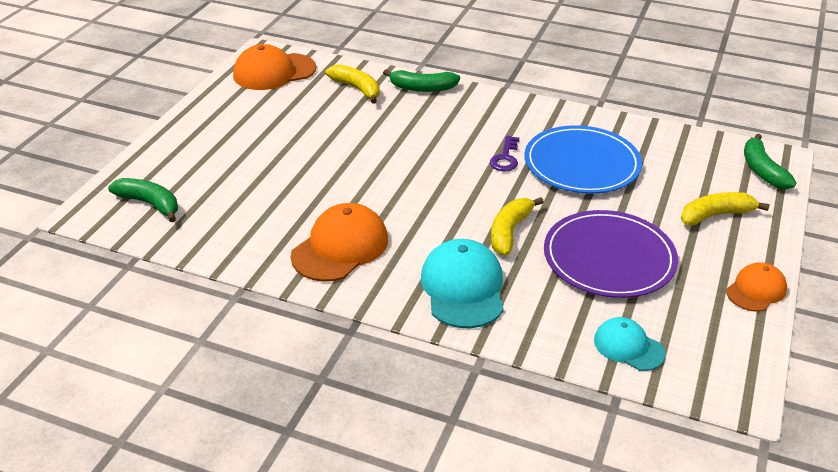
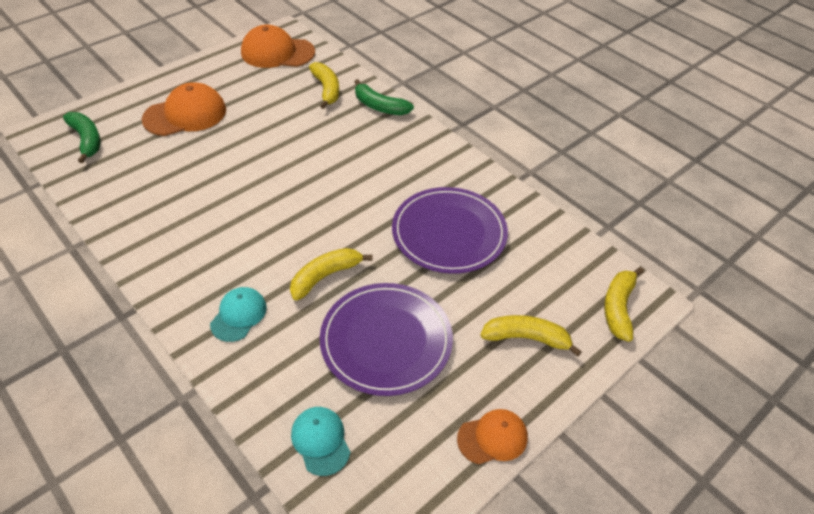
camera: 25 degrees right, 10 degrees up
orange cap [291,203,388,282] -> orange cap moved to [142,82,226,136]
turquoise cap [421,239,504,328] -> turquoise cap [210,287,267,342], size x0.60
purple key [490,136,519,171] -> none
blue plate [524,125,642,194] -> purple plate [392,187,508,274]
green banana [744,134,797,189] -> yellow banana [604,267,644,342]

